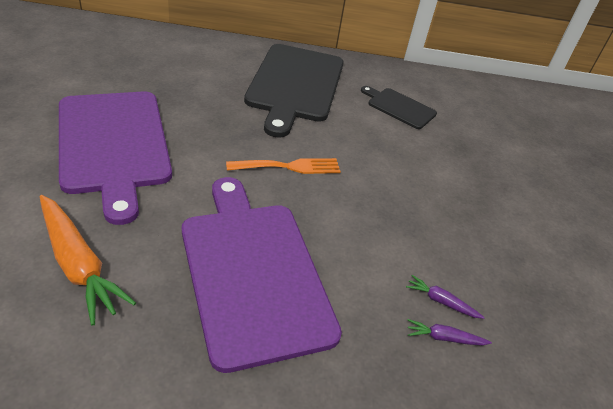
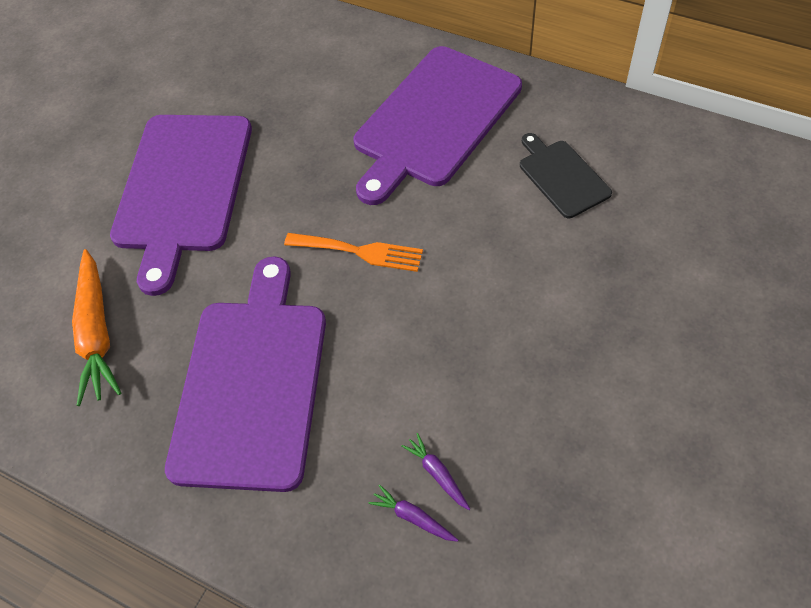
camera: 35 degrees right, 15 degrees up
black cutting board [244,44,344,138] -> purple cutting board [353,46,522,205]

